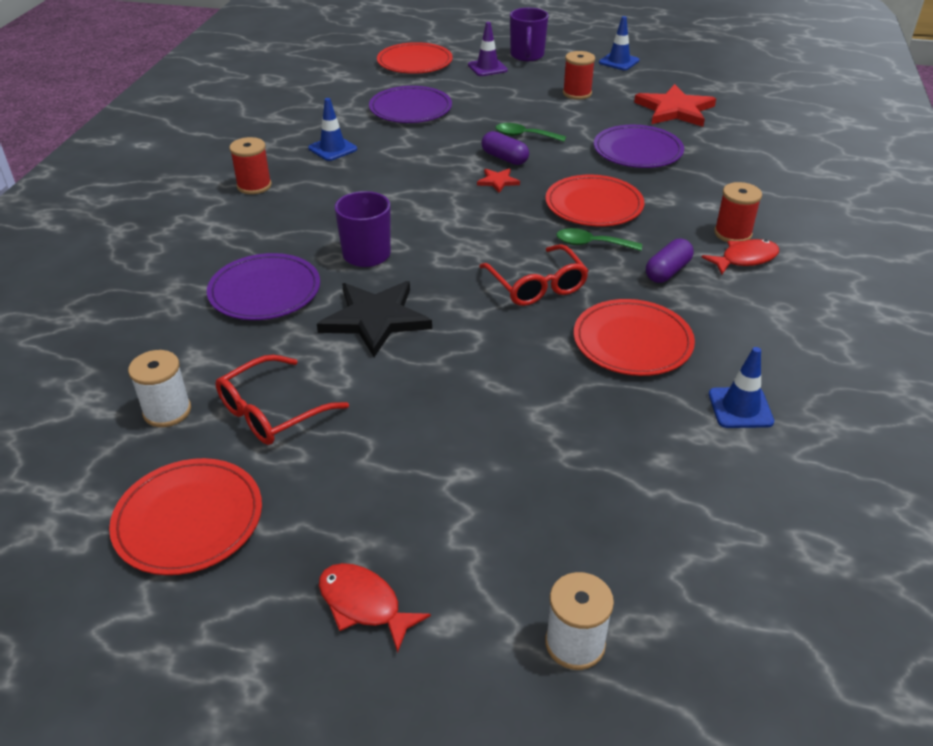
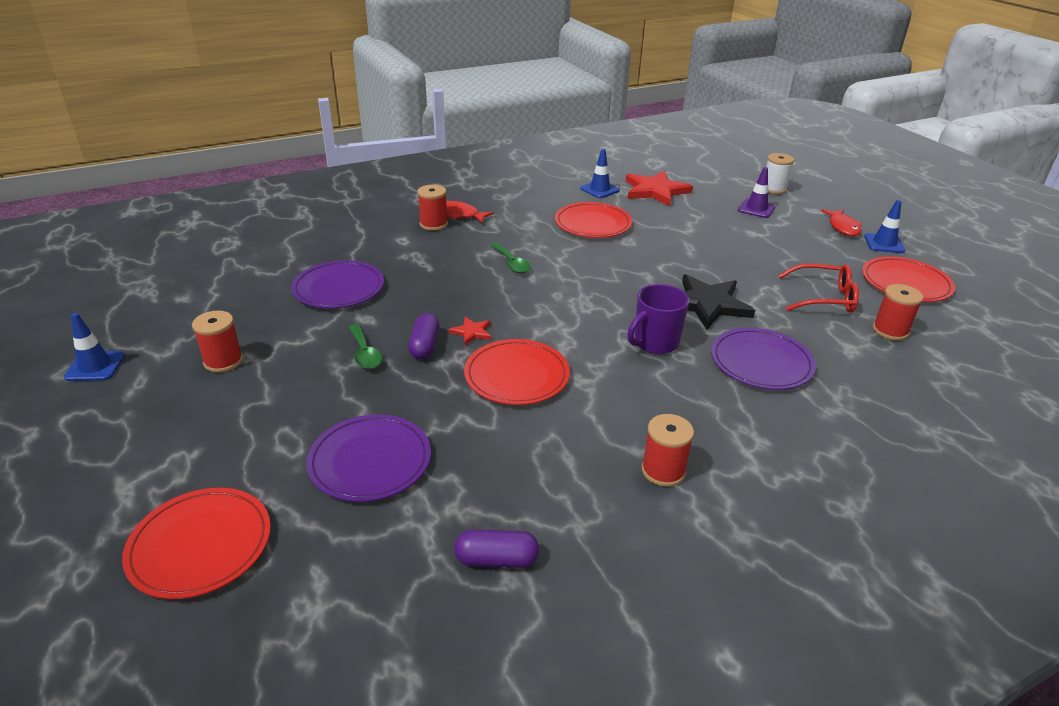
camera: 130 degrees left, 5 degrees down
white spool [128,350,191,427] -> red spool [873,284,923,341]
blue traffic cone [308,98,357,161] -> blue traffic cone moved to [864,200,905,253]
purple traffic cone [468,22,508,76] -> purple traffic cone moved to [738,167,775,218]
red glasses [479,244,589,306] -> none
purple mug [510,8,549,61] -> none
red plate [545,175,644,227] -> red plate moved to [464,339,570,405]
red star [634,84,716,127] -> red star moved to [626,171,693,206]
purple capsule [646,239,694,283] -> purple capsule moved to [454,529,539,568]

